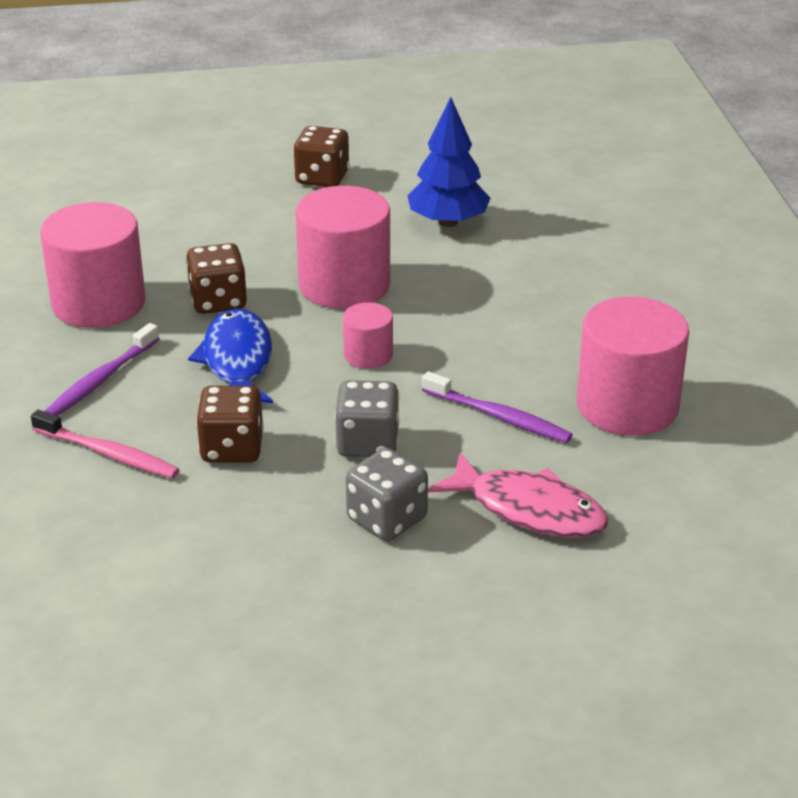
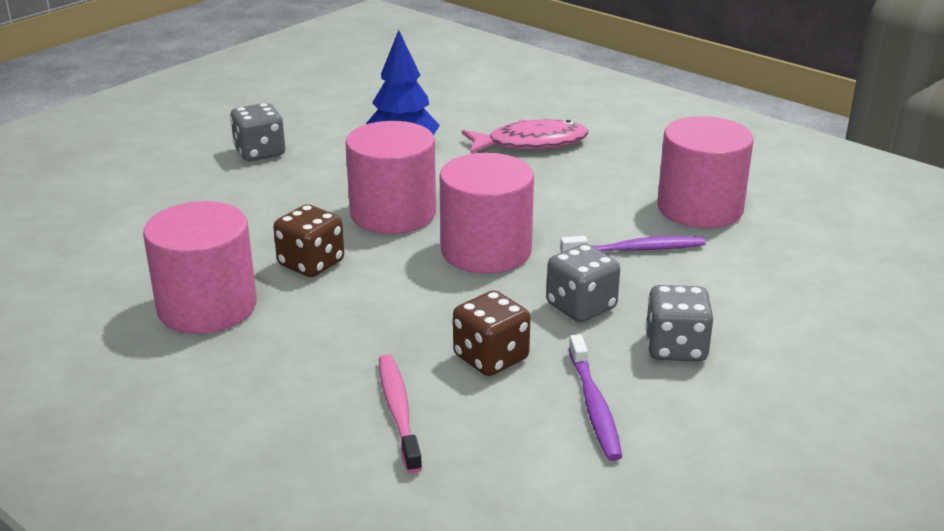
camera: 40 degrees left, 5 degrees down
pink toothbrush [31,410,179,478] -> pink toothbrush turned 90 degrees counterclockwise [379,354,422,474]
purple toothbrush [44,323,160,416] -> purple toothbrush moved to [569,334,622,461]
blue fish [188,309,273,404] -> none
brown dice [293,126,350,187] -> grey dice [230,103,285,161]
pink cylinder [343,302,393,369] -> pink cylinder [439,153,534,274], size x1.98
pink fish [428,452,608,538] -> pink fish moved to [462,119,588,154]

